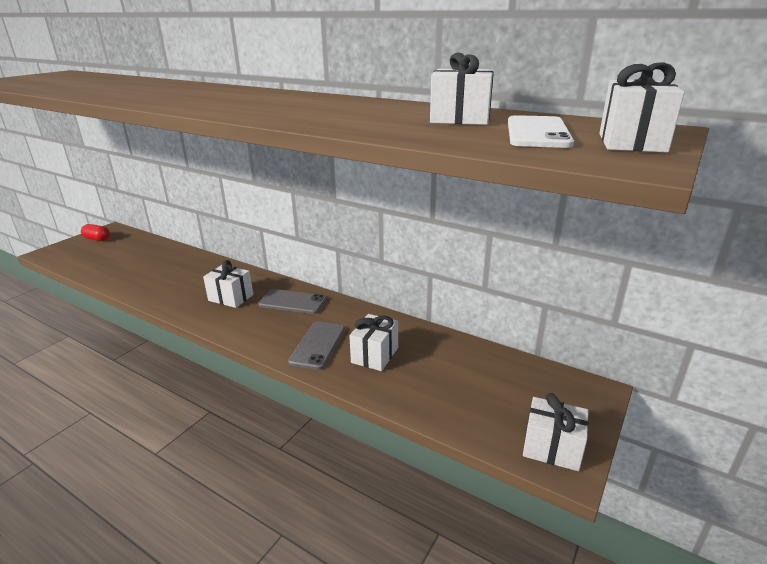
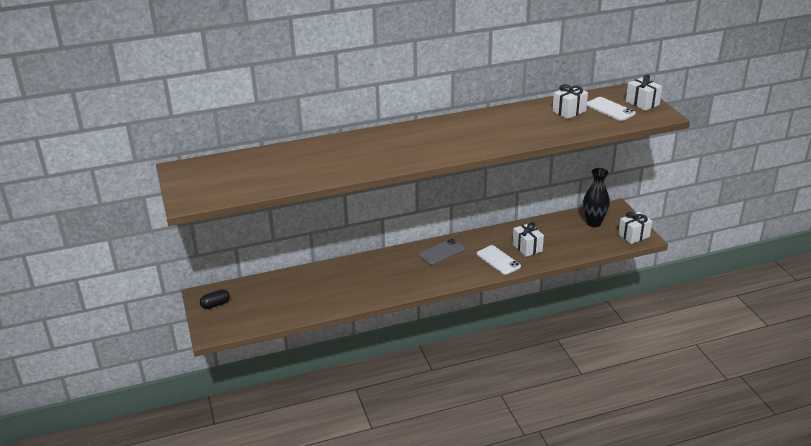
camera: 50 degrees left, 5 degrees up
red capsule [81,224,110,241] -> black capsule [200,289,230,309]
white gift [203,260,253,308] -> none
grey phone [288,322,345,370] -> white phone [477,245,521,275]
none -> black vase [583,168,610,227]

